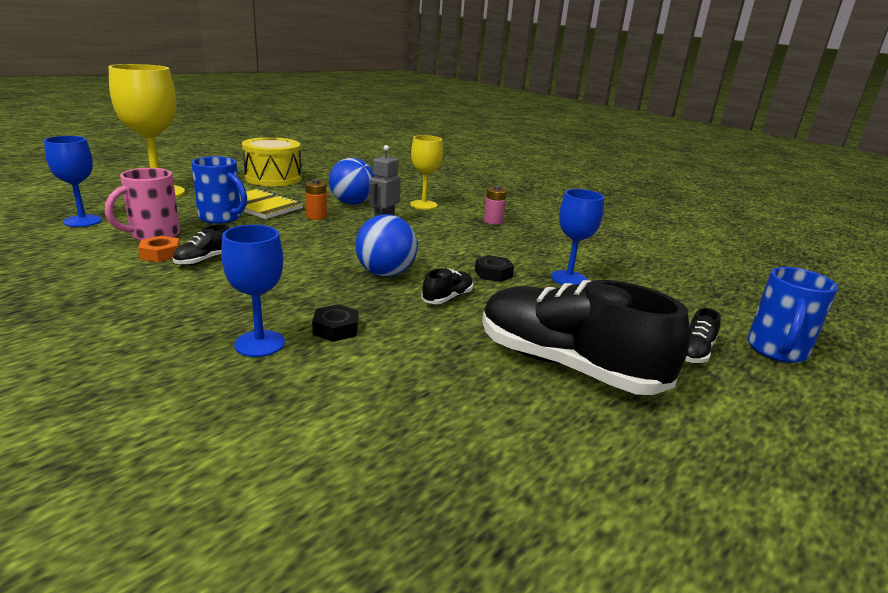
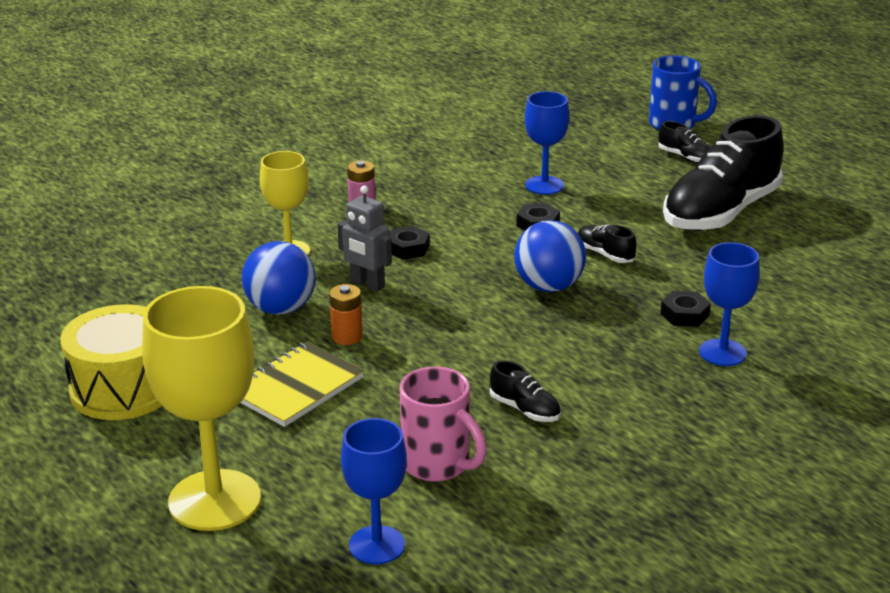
camera: 80 degrees left, 5 degrees up
orange nut [138,236,180,262] -> none
blue mug [191,156,247,224] -> none
none -> black nut [389,226,429,260]

